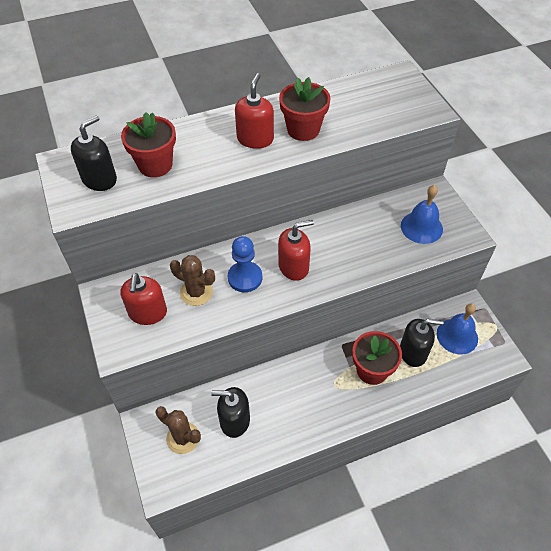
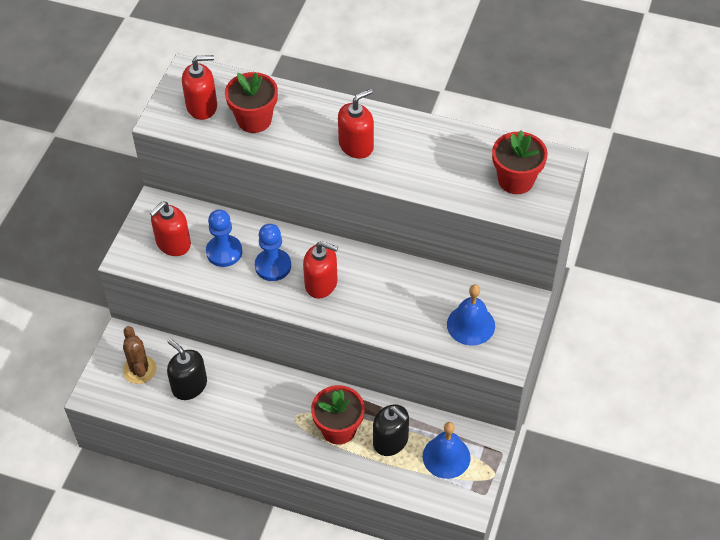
camera: 40 degrees right, 0 degrees up
black soap dispenser [71,115,117,191] -> red soap dispenser [182,55,217,120]
brown cactus [170,255,215,306] -> blue pawn [206,210,242,267]
red flower pot [279,77,331,141] -> red flower pot moved to [492,130,548,194]

